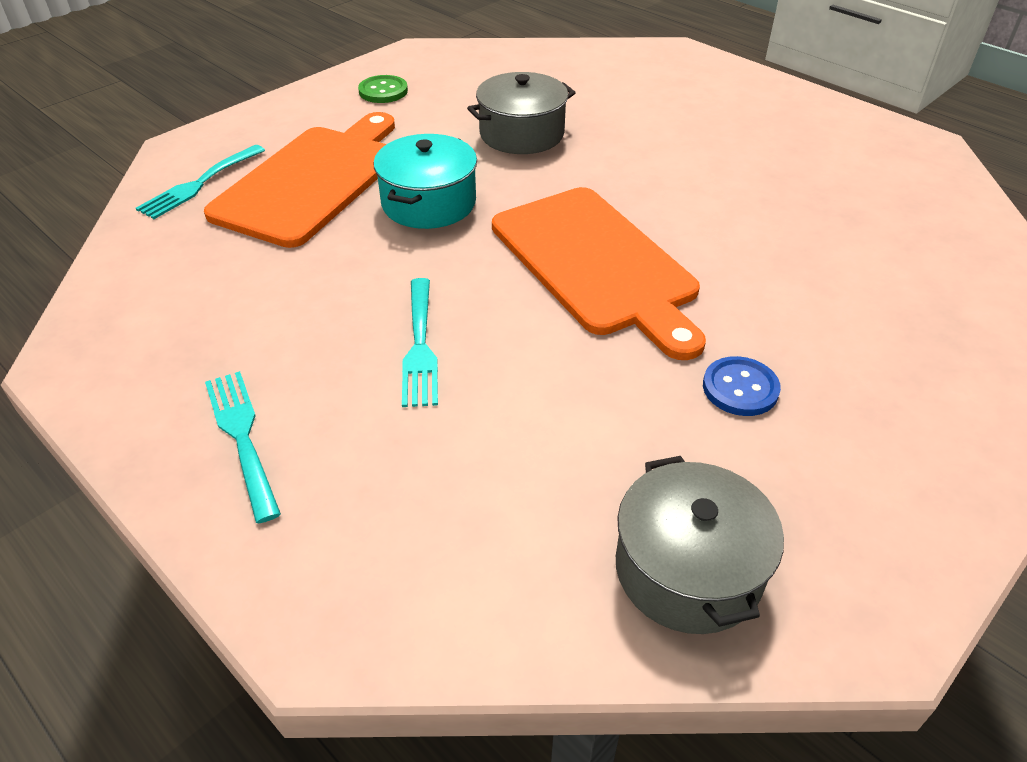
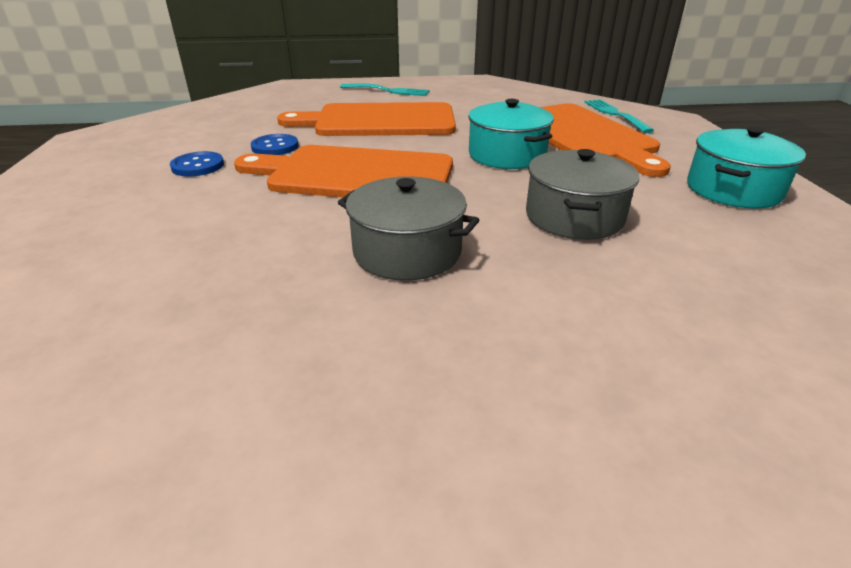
camera: 130 degrees right, 10 degrees down
green button [358,75,408,103] -> turquoise pot [687,127,806,208]
turquoise fork [402,278,438,407] -> orange cutting board [277,102,456,136]
grey pot [616,456,784,634] -> grey pot moved to [338,177,479,281]
none -> blue button [251,134,299,155]

